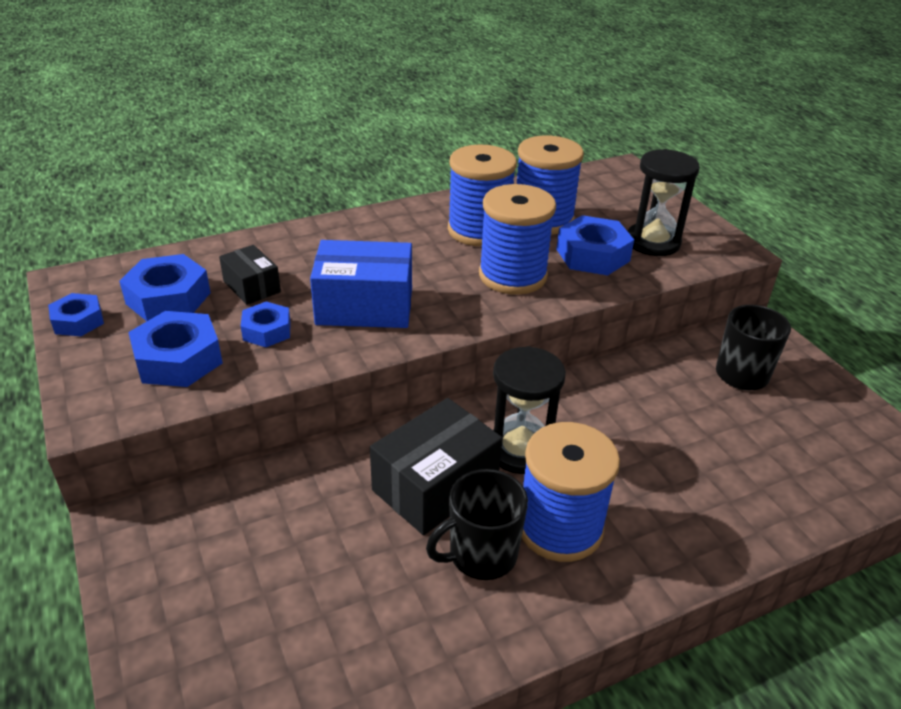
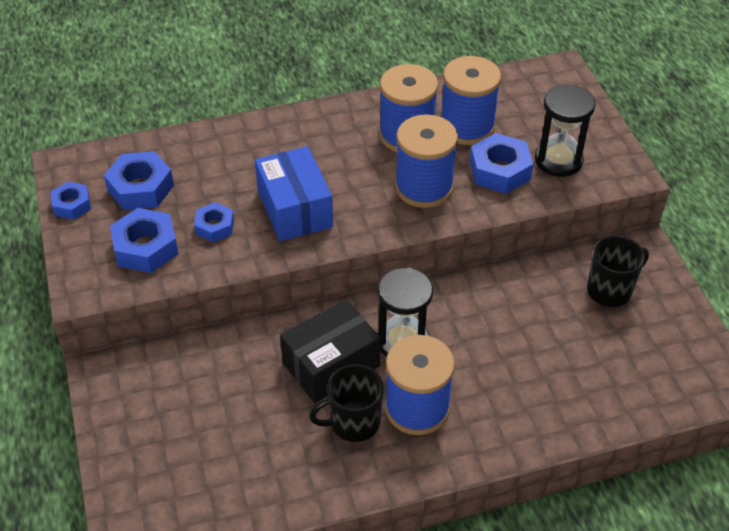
camera: 10 degrees right, 10 degrees up
black box [219,245,281,305] -> none
blue box [310,240,412,328] -> blue box turned 60 degrees clockwise [255,146,333,242]

